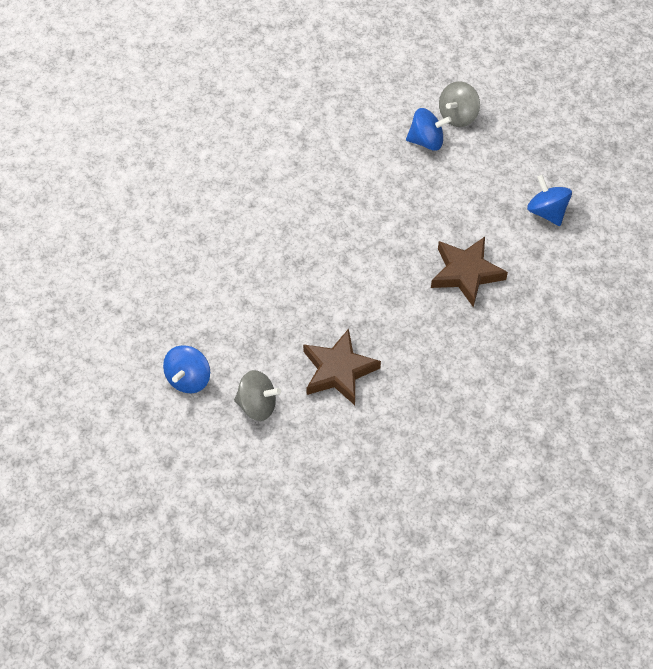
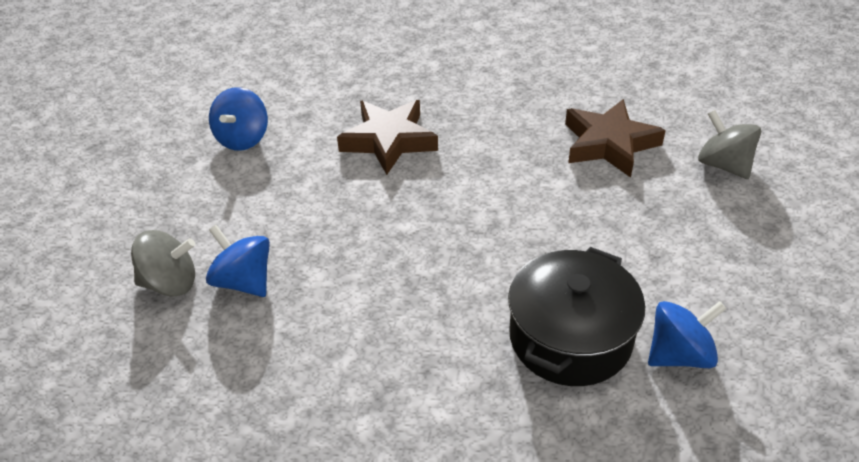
camera: 135 degrees left, 15 degrees down
blue spinning top [163,345,210,393] -> blue spinning top moved to [648,301,727,368]
none -> black pot [508,247,645,386]

